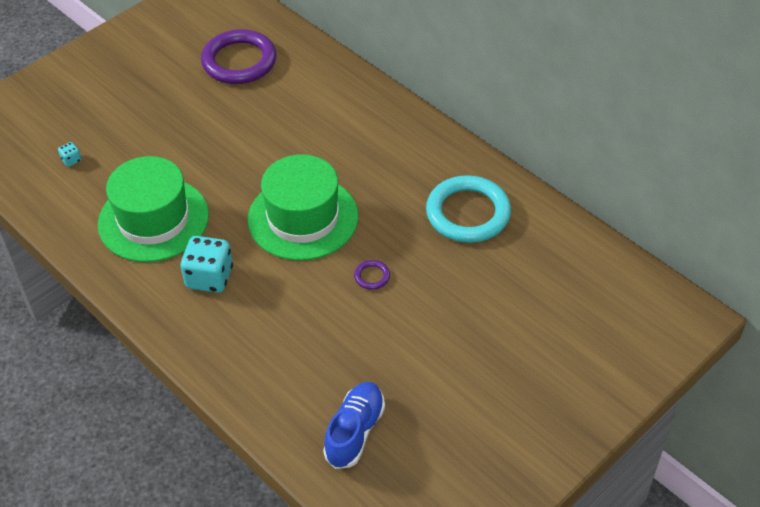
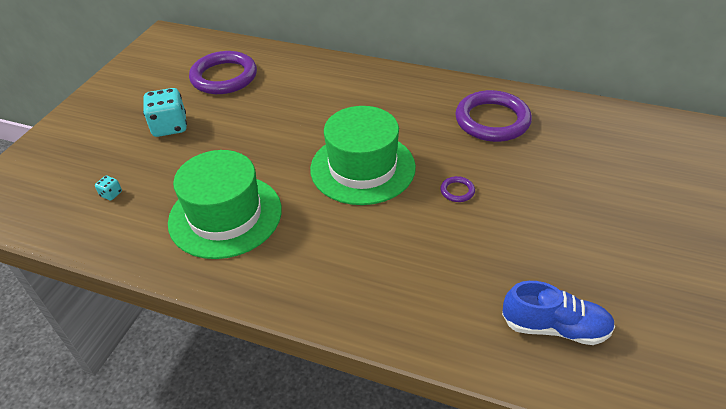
camera: 25 degrees left, 5 degrees down
turquoise dice [180,236,233,293] -> turquoise dice moved to [143,88,187,137]
blue shoe [323,382,385,469] -> blue shoe turned 105 degrees clockwise [502,281,615,345]
turquoise ring [426,175,511,243] -> purple ring [455,90,532,142]

